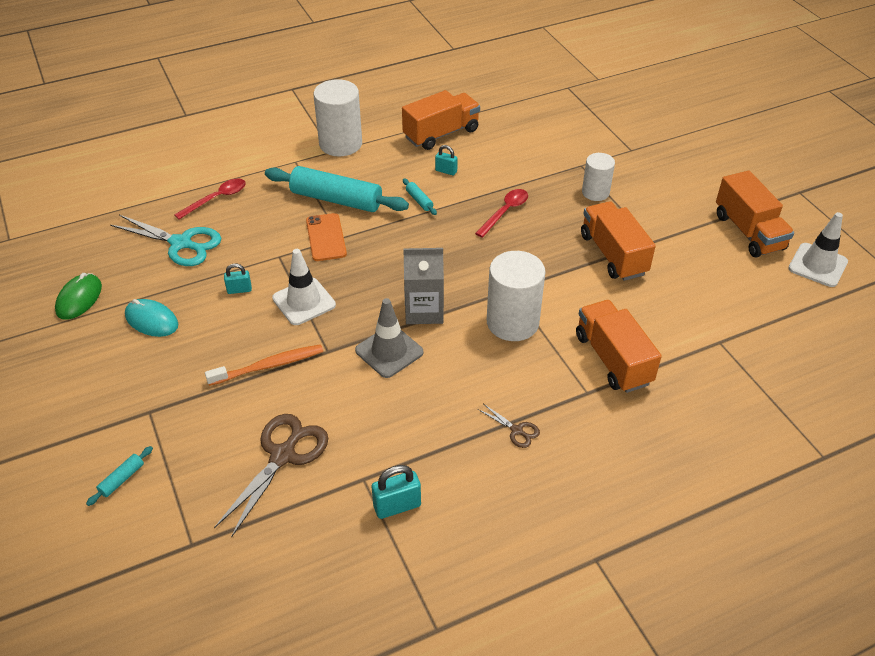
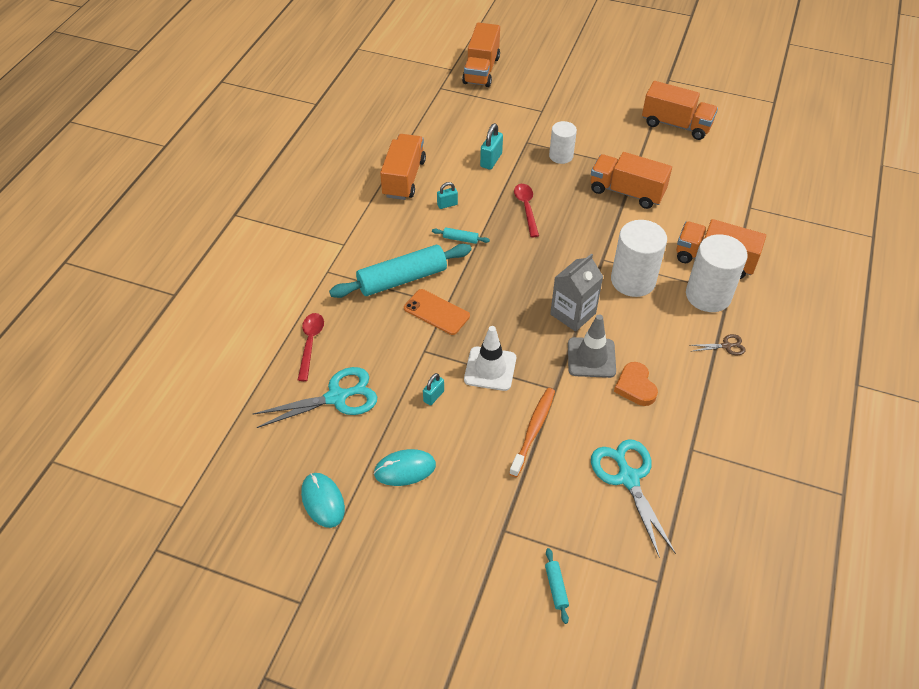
camera: 45 degrees left, 5 degrees up
green mouse [55,273,102,320] -> turquoise mouse [301,473,345,528]
brown scissors [214,414,328,538] -> turquoise scissors [591,439,676,558]
white cylinder [313,79,362,156] -> white cylinder moved to [686,234,748,312]
turquoise padlock [372,465,421,519] -> turquoise padlock moved to [480,123,503,170]
white traffic cone [788,212,848,287] -> none
none -> orange truck [462,22,500,87]
none -> orange heart [614,362,658,406]

